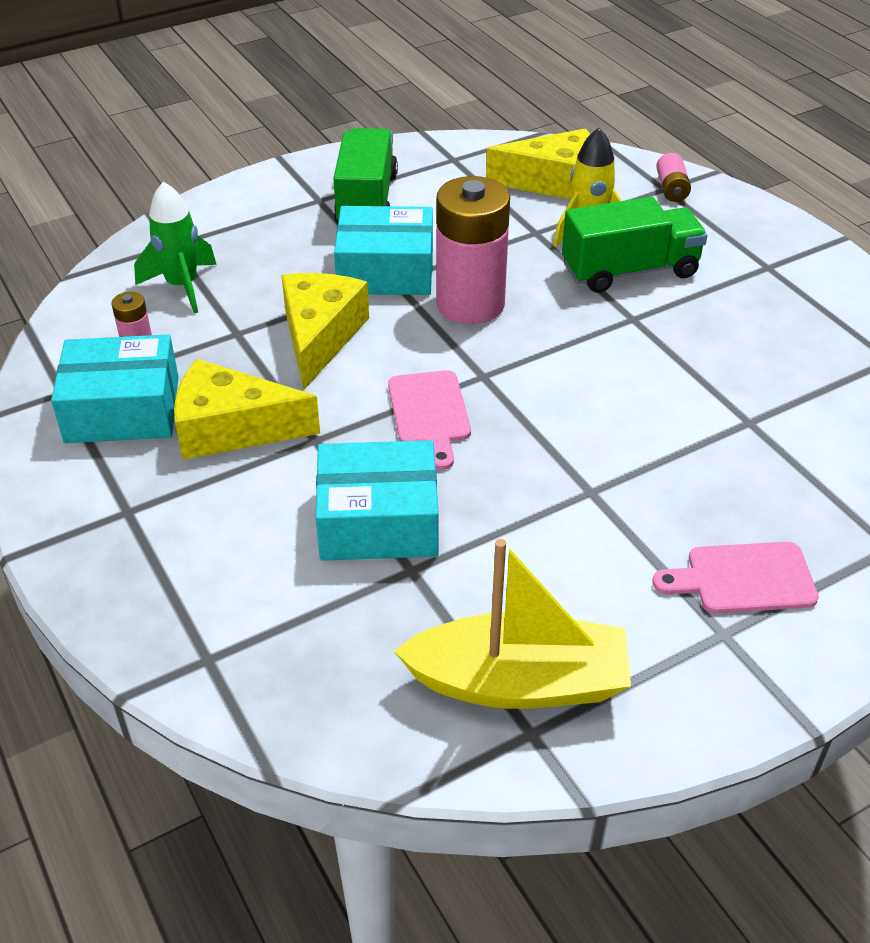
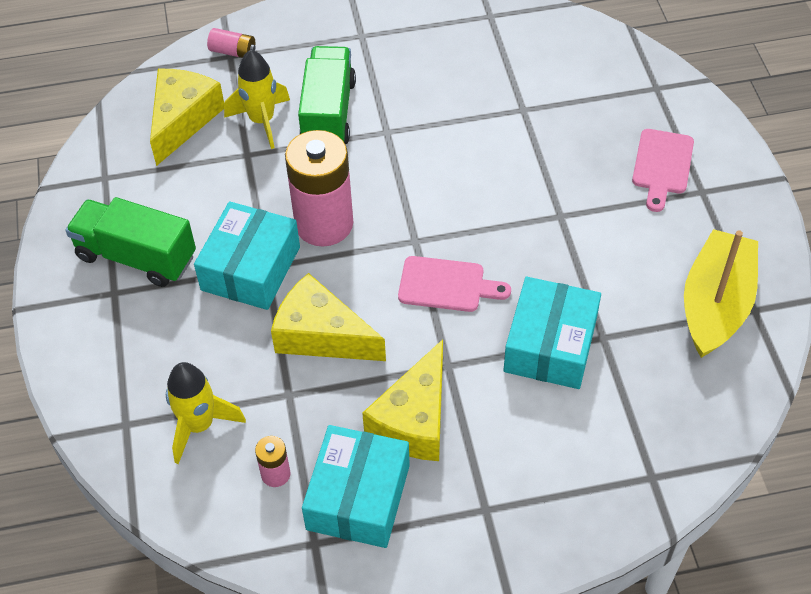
camera: 70 degrees left, 10 degrees up
green rocket [134,182,217,314] -> yellow rocket [166,362,246,464]

